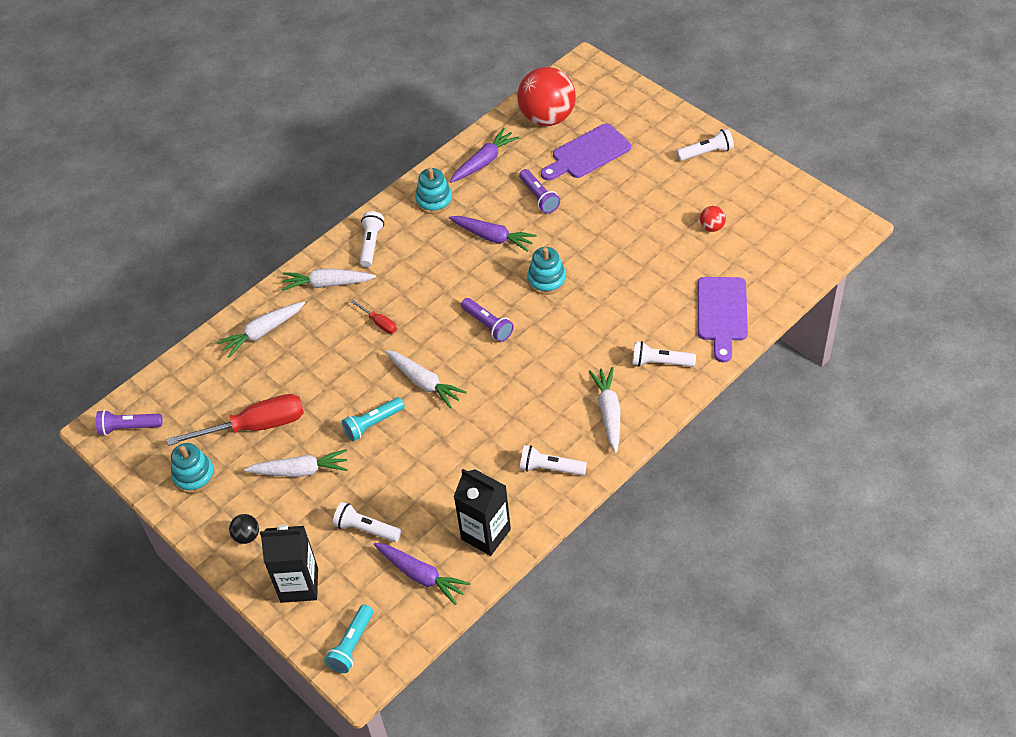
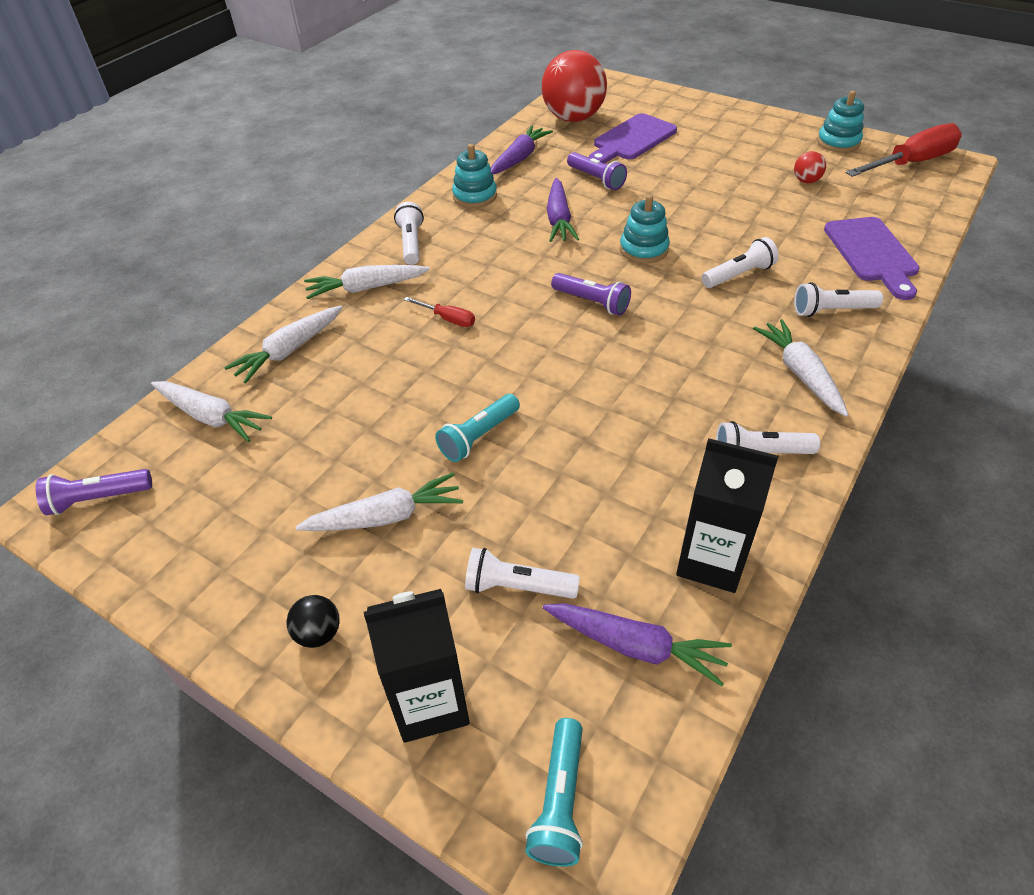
camera: 15 degrees left, 5 degrees down
red screwdriver [167,394,304,446] -> red screwdriver moved to [846,123,962,177]
turquoise stacking toy [171,443,215,494] -> turquoise stacking toy moved to [817,91,864,153]
white carrot [385,350,467,409] -> white carrot moved to [151,381,272,442]
purple carrot [449,216,537,252] -> purple carrot turned 75 degrees clockwise [547,178,579,242]
white flashlight [676,128,734,161] -> white flashlight moved to [702,237,779,288]

